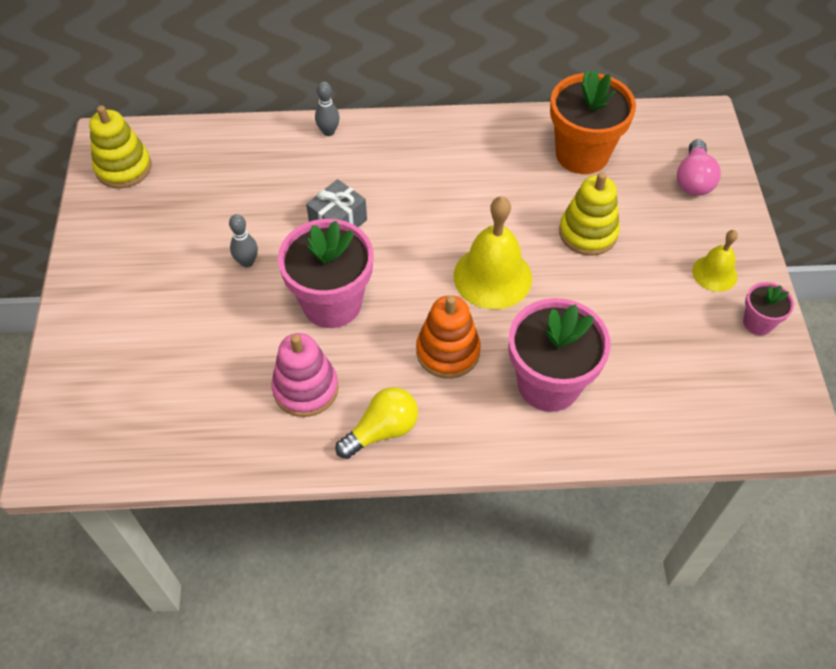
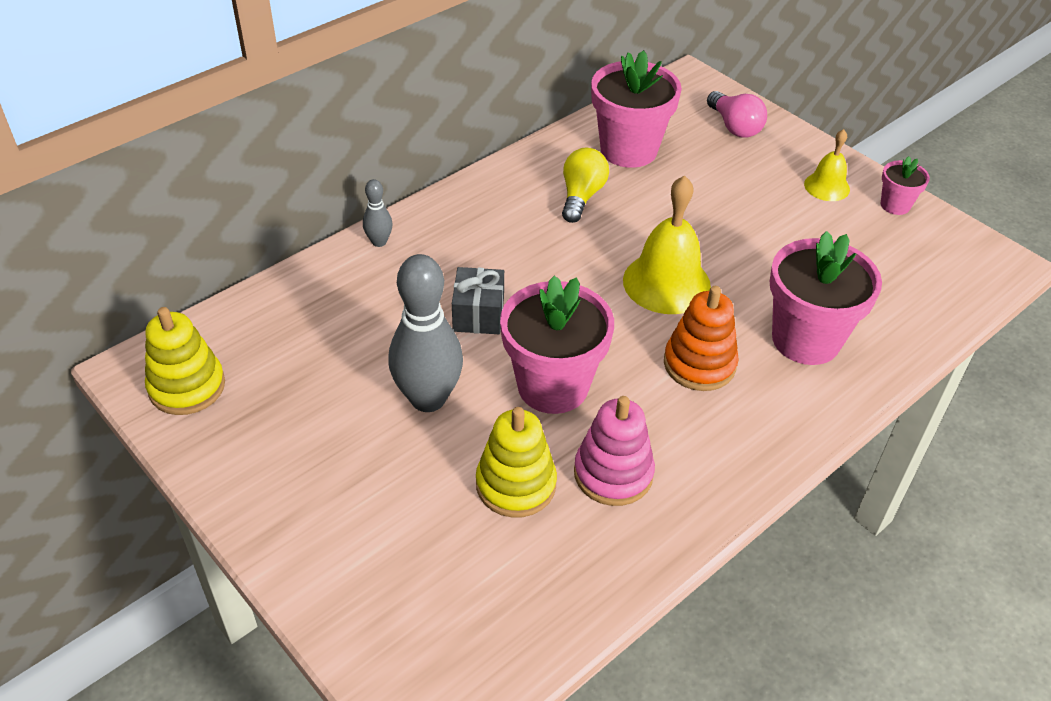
camera: 40 degrees left, 10 degrees down
grey bowling pin [229,214,258,268] -> grey bowling pin [388,254,463,412], size x2.13
yellow light bulb [335,387,418,459] -> yellow light bulb moved to [562,148,609,223]
orange flower pot [550,70,636,174] -> pink flower pot [591,50,682,168]
yellow stacking toy [559,172,620,256] -> yellow stacking toy moved to [476,407,557,518]

